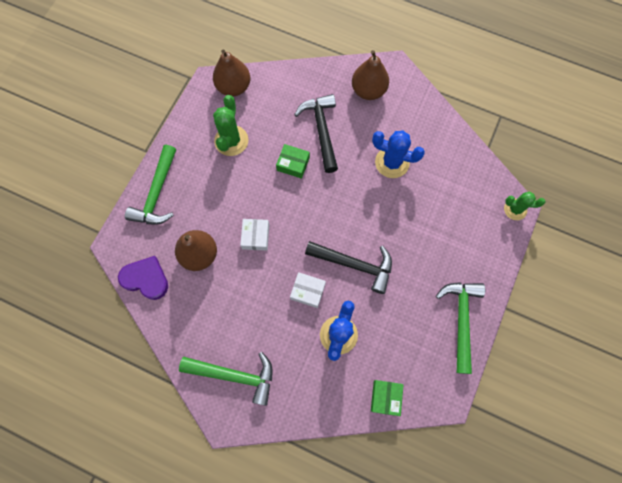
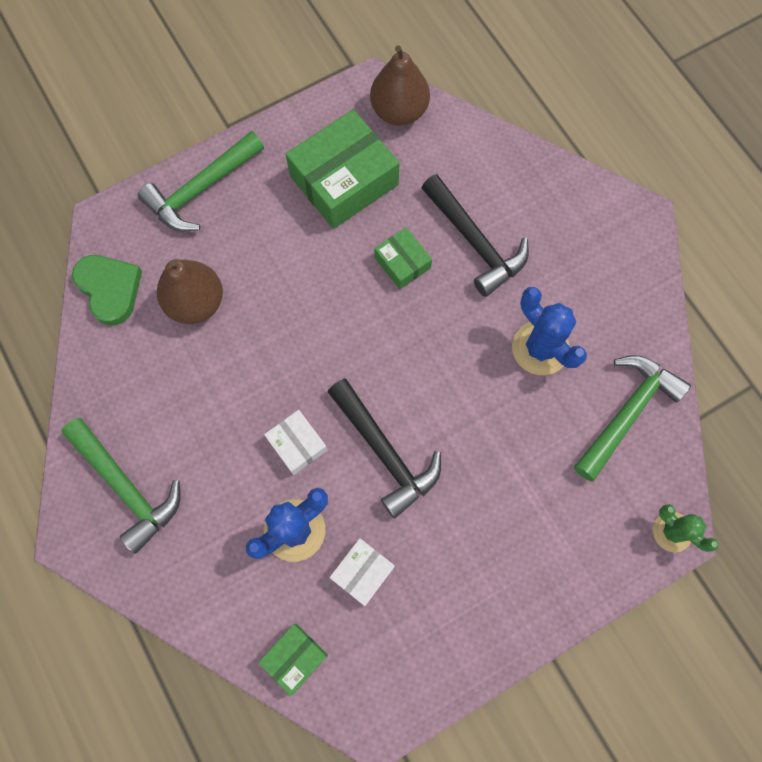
camera: 35 degrees right, 0 degrees up
purple heart [118,256,168,300] -> green heart [72,255,142,325]
green cactus [213,95,248,156] -> green box [285,110,400,229]
white box [240,219,269,251] -> white box moved to [330,538,395,606]
black hammer [294,94,338,173] -> black hammer turned 120 degrees clockwise [421,175,529,297]
brown pear [352,50,389,100] -> none
green hammer [436,282,485,374] -> green hammer moved to [574,355,691,482]

